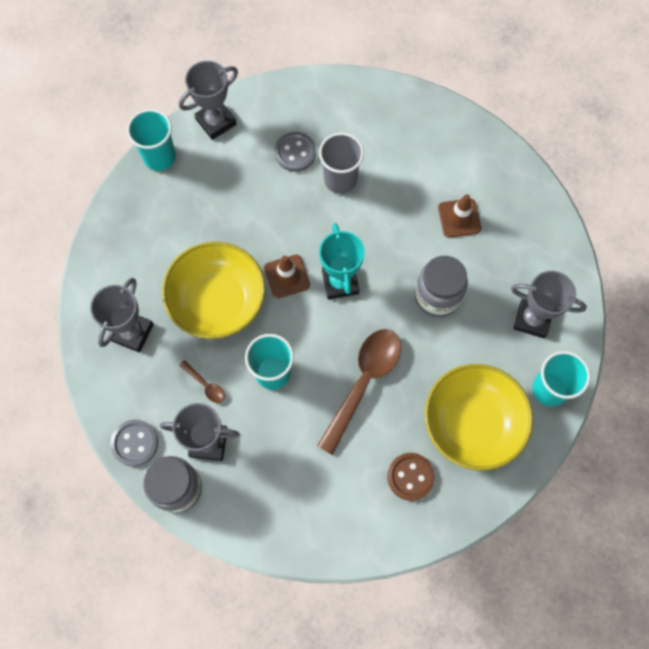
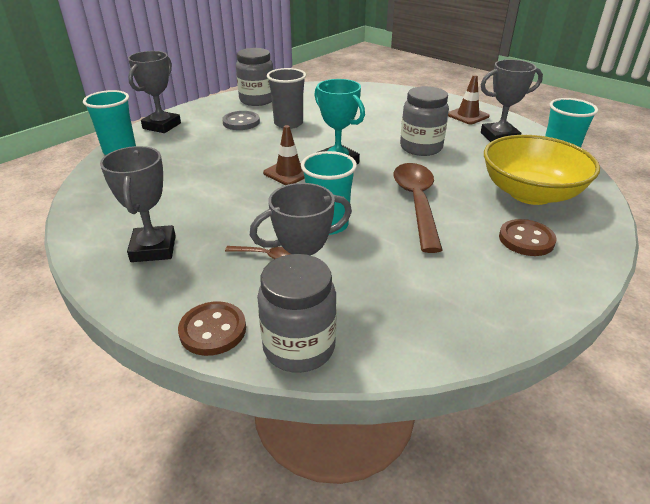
camera: 30 degrees left, 35 degrees down
grey button [110,420,158,467] -> brown button [178,301,246,356]
yellow bowl [162,242,265,339] -> none
brown traffic cone [438,194,481,238] -> brown traffic cone moved to [448,75,490,124]
none -> grey jar [236,48,273,106]

